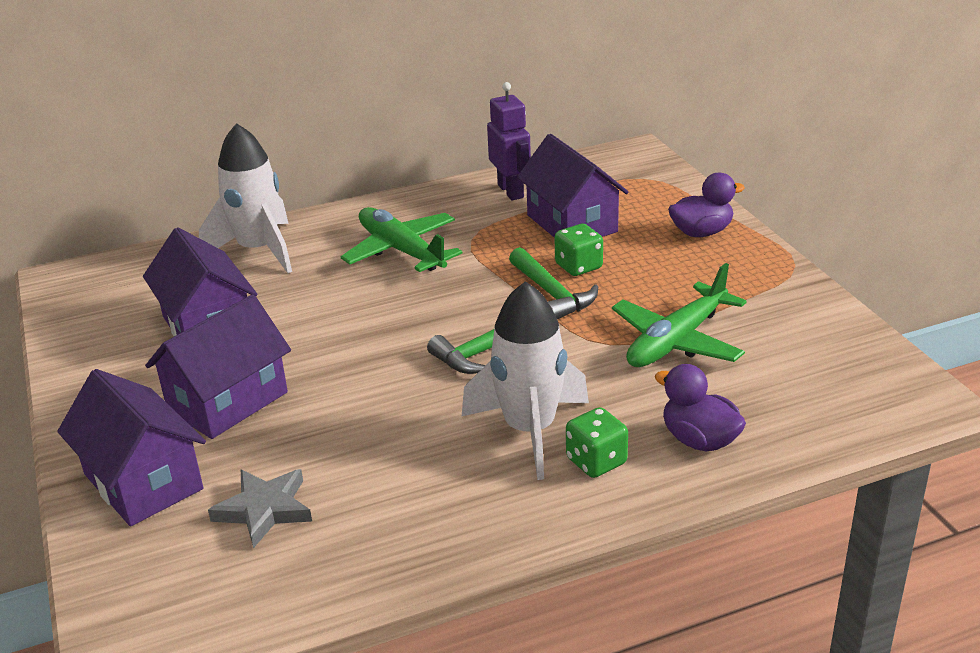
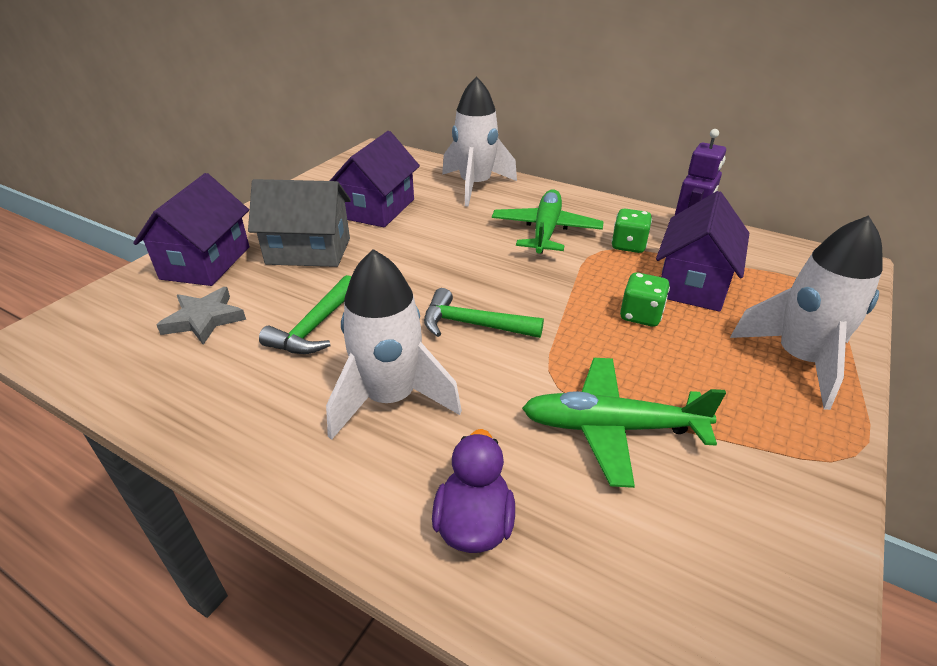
camera: 50 degrees right, 5 degrees up
purple house [145,294,291,439] -> grey house [248,179,351,267]
green hammer [509,247,598,319] -> green hammer moved to [259,275,351,354]
green dice [566,407,628,478] -> green dice moved to [611,209,652,253]
purple duck [668,173,745,237] -> white rocket [730,215,883,410]

